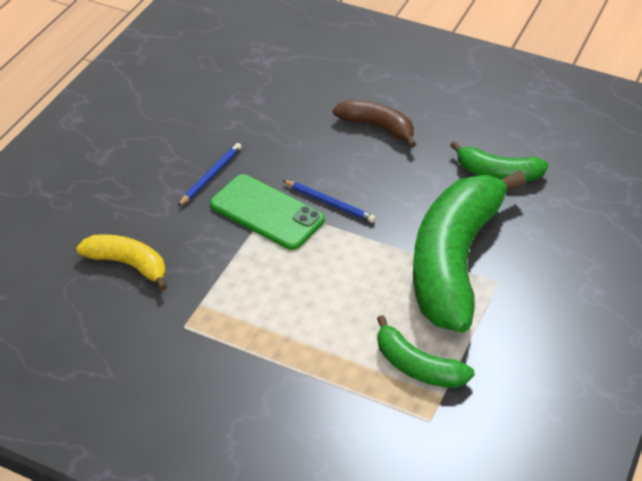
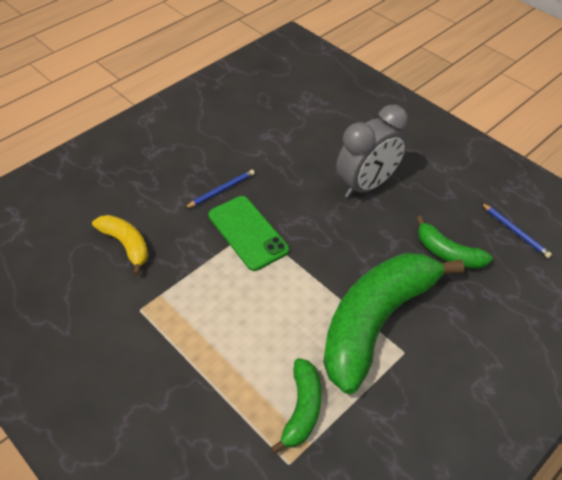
camera: 20 degrees right, 5 degrees up
blue pencil [282,180,376,223] -> blue pencil moved to [481,203,552,258]
brown banana [333,100,416,148] -> grey clock [336,105,408,198]
green banana [377,315,475,388] -> green banana turned 135 degrees counterclockwise [271,358,322,454]

